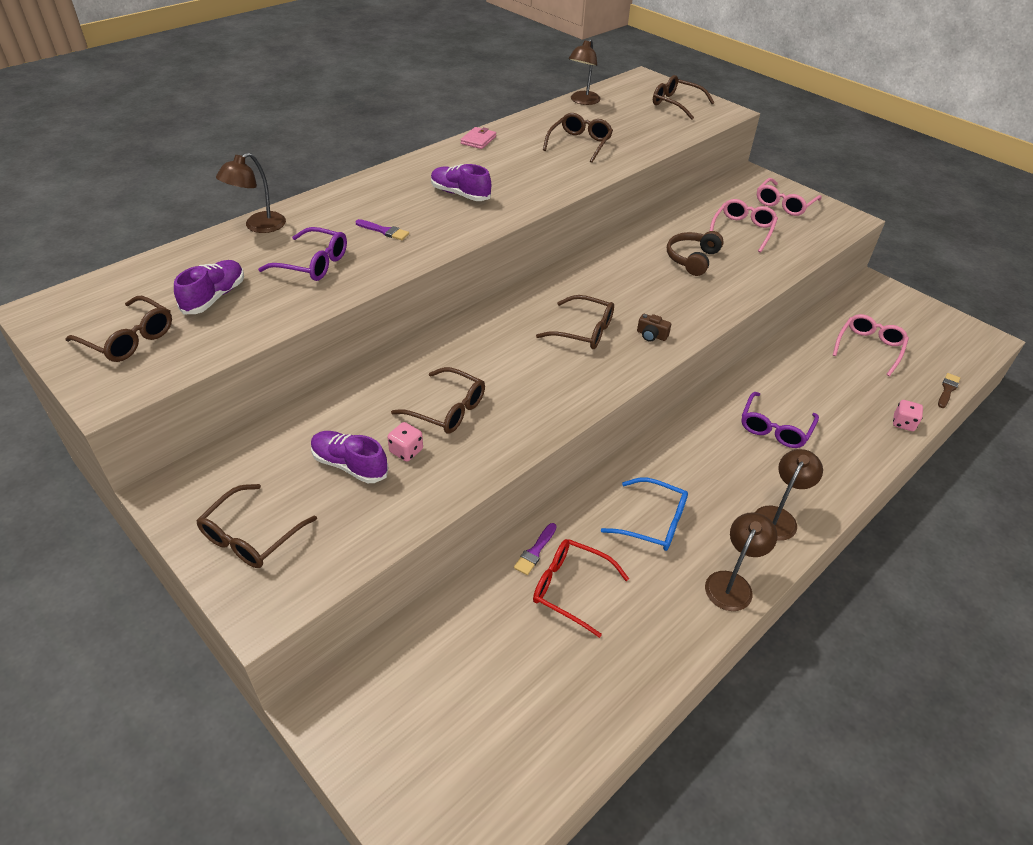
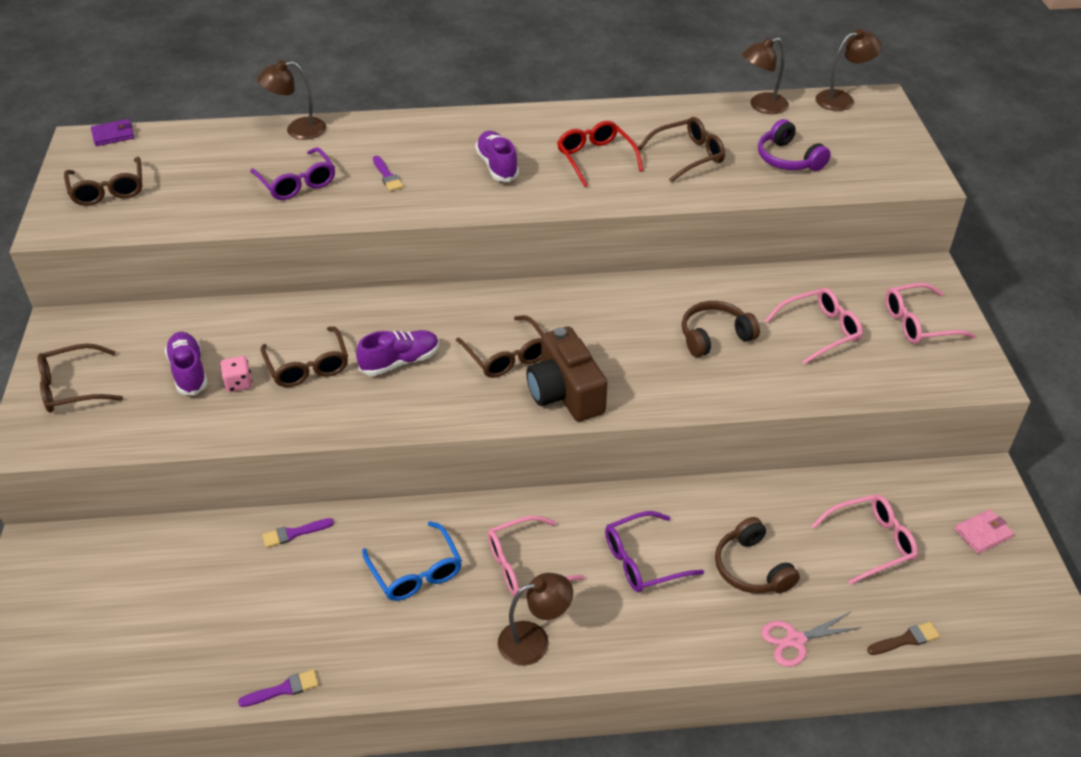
camera: 40 degrees right, 0 degrees up
purple shoe [174,260,244,314] -> purple shoe moved to [356,330,439,376]
pink wallet [460,127,496,149] -> pink wallet moved to [954,509,1014,554]
red glasses [533,539,629,638] -> red glasses moved to [557,121,643,187]
brown camera [637,314,671,342] -> brown camera [526,326,607,422], size x2.42
brown glasses [653,75,715,120] -> none
brown lamp [705,512,778,611] -> brown lamp moved to [815,29,882,111]
pink dice [893,400,923,431] -> pink scissors [761,612,860,667]
none -> purple wallet [91,119,134,146]
none -> purple brush [238,669,319,707]
none -> pink glasses [488,516,584,597]
none -> brown headphones [715,517,800,593]
none -> purple headphones [758,119,831,171]

